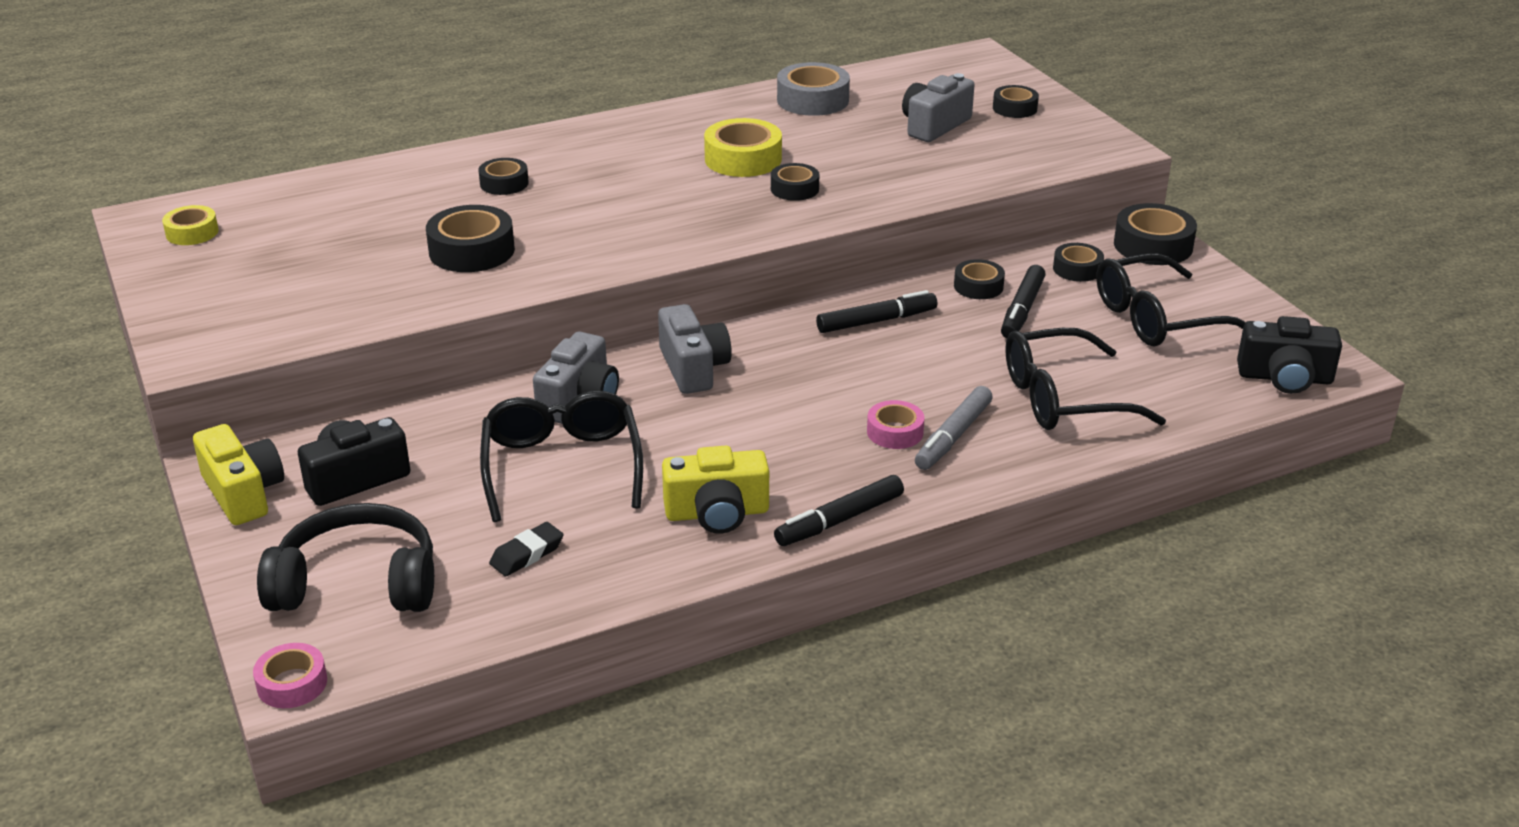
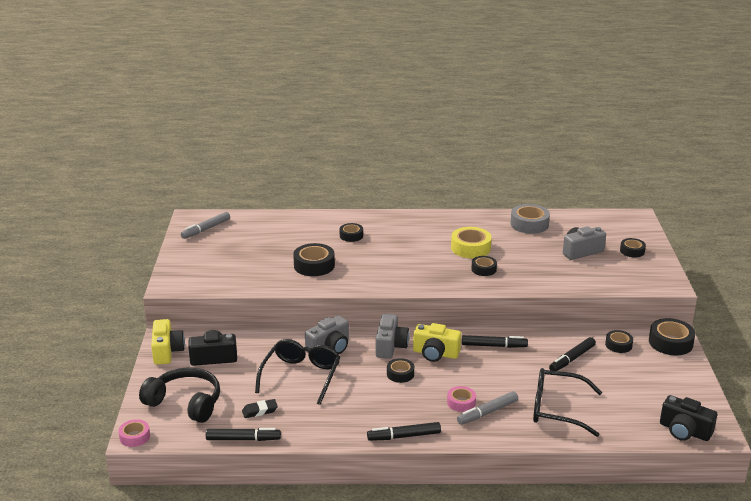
camera: 25 degrees right, 5 degrees down
yellow tape [162,205,219,245] -> grey marker [181,212,230,239]
yellow camera [662,446,769,534] -> yellow camera moved to [413,323,461,362]
black tape [954,259,1005,299] -> black tape moved to [387,358,414,383]
black glasses [1096,254,1246,347] -> none
none -> black marker [206,428,281,441]

